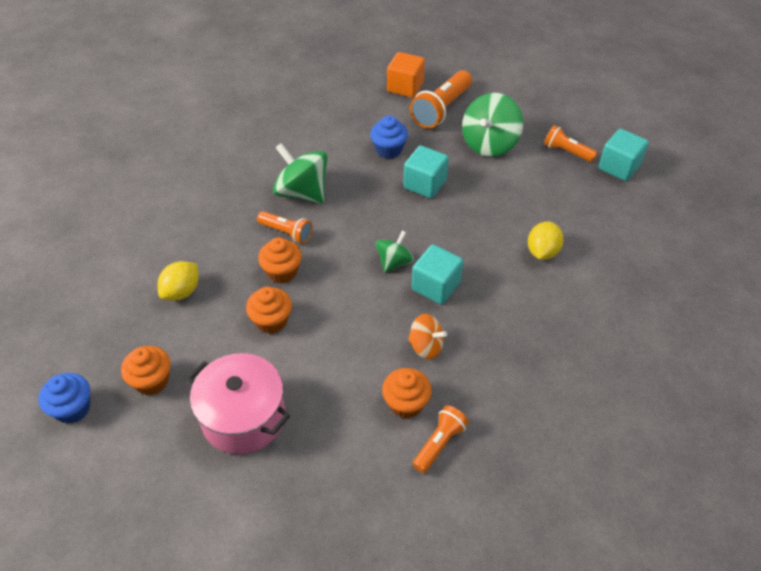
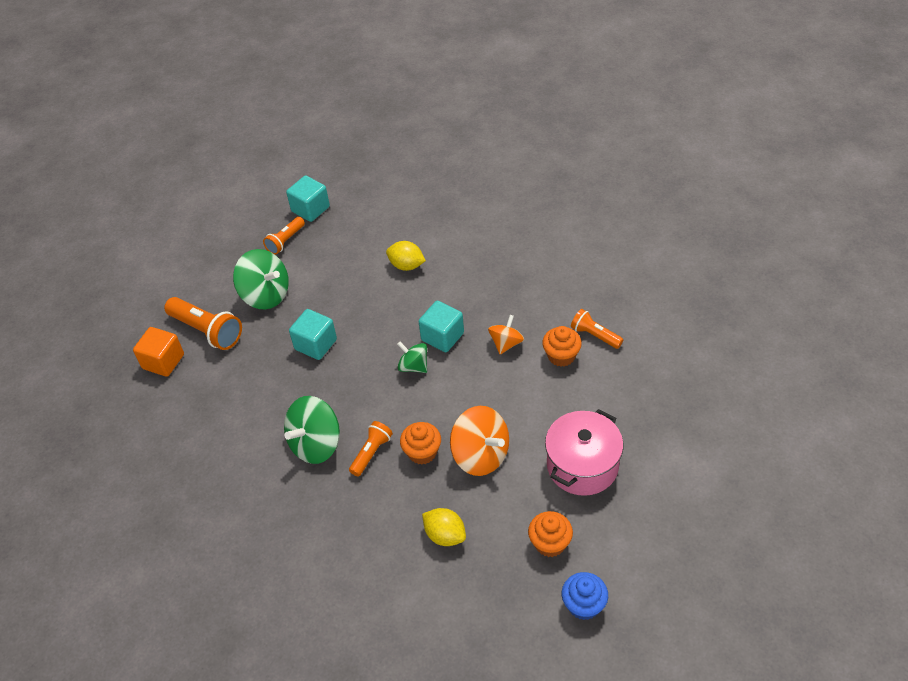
camera: 85 degrees left, 0 degrees up
orange cupcake [246,287,292,334] -> orange spinning top [450,406,509,476]
blue cupcake [370,116,408,159] -> none

